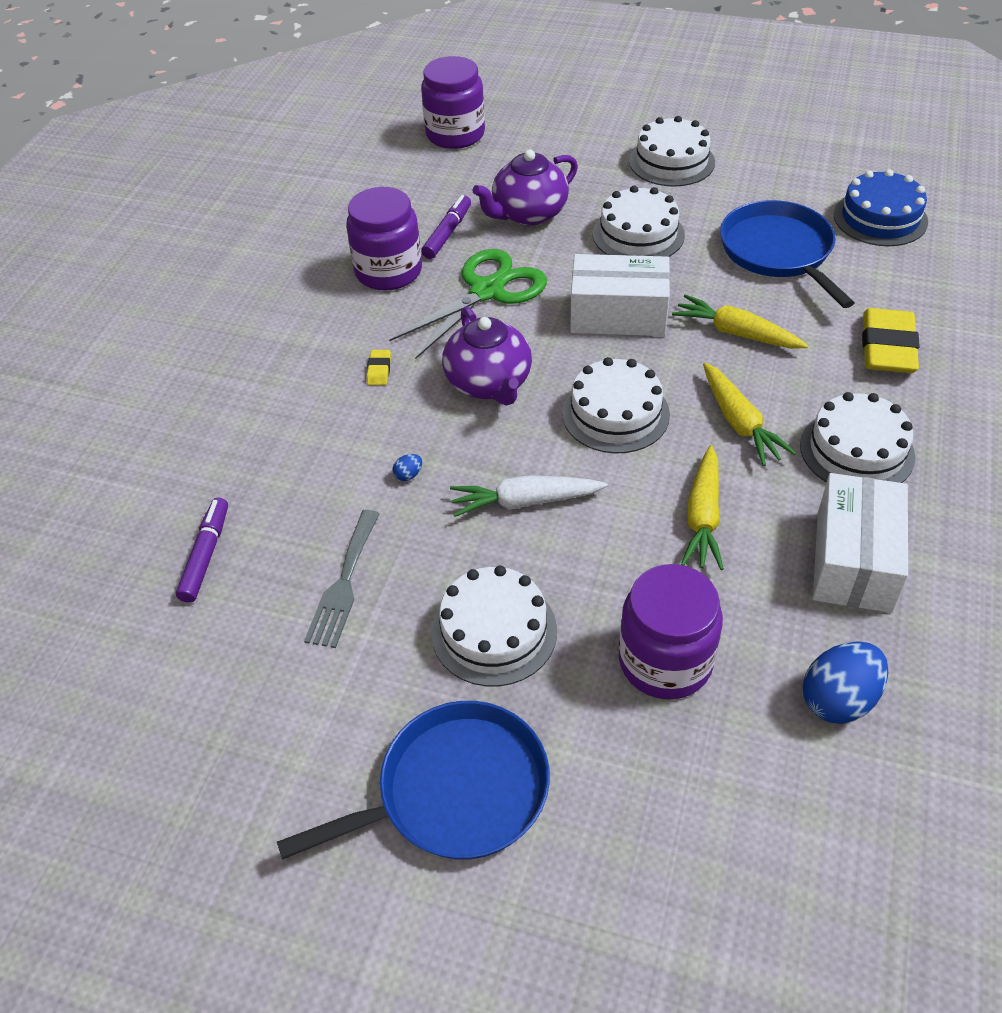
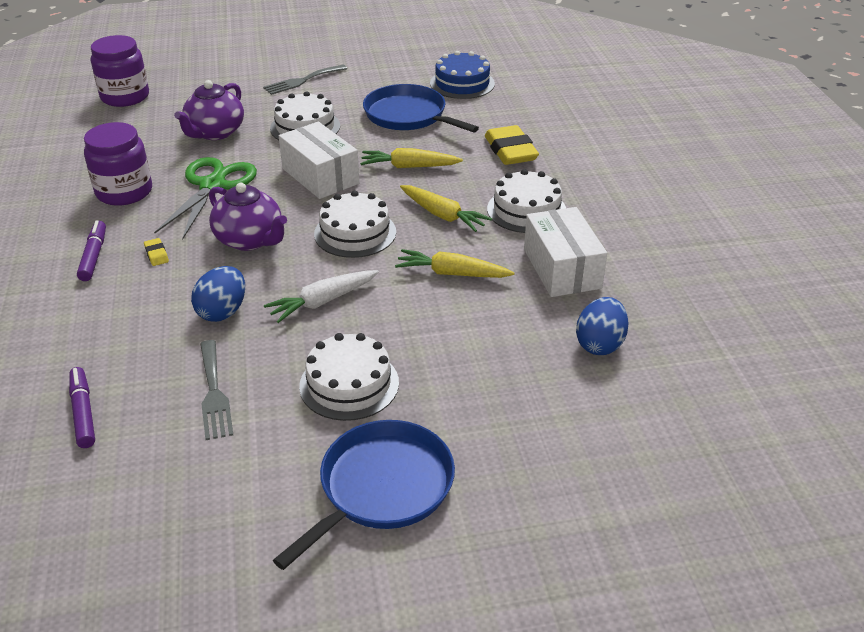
camera: 30 degrees left, 10 degrees down
blue egg [393,454,422,481] -> blue egg [191,266,245,322], size x2.40
purple marker [421,195,471,259] -> purple marker moved to [77,220,106,281]
white box [570,254,670,336] -> white box turned 75 degrees clockwise [279,122,359,199]
purple jar [619,564,723,699] -> none
white cake [629,116,715,187] -> grey fork [263,65,347,95]
yellow carrot [681,445,724,570] -> yellow carrot turned 120 degrees clockwise [395,249,515,278]

